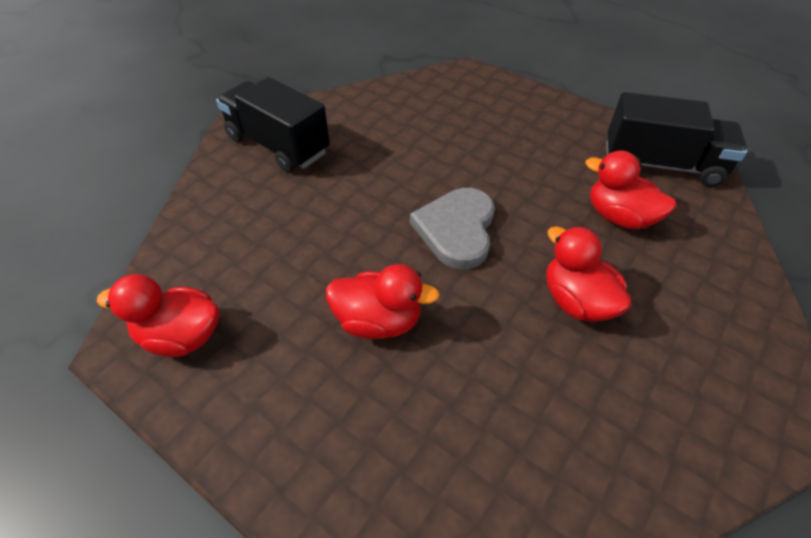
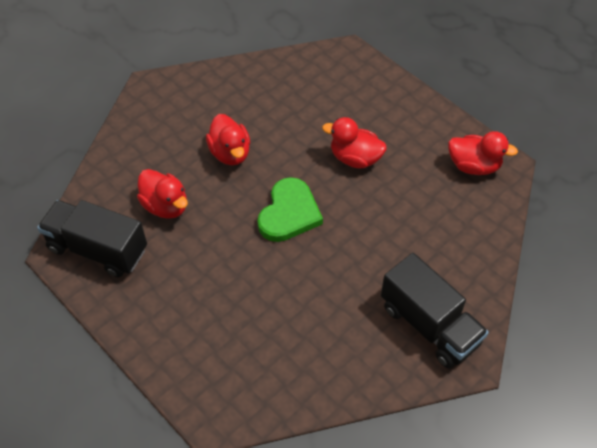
camera: 170 degrees left, 5 degrees up
grey heart [410,188,495,269] -> green heart [257,177,323,242]

